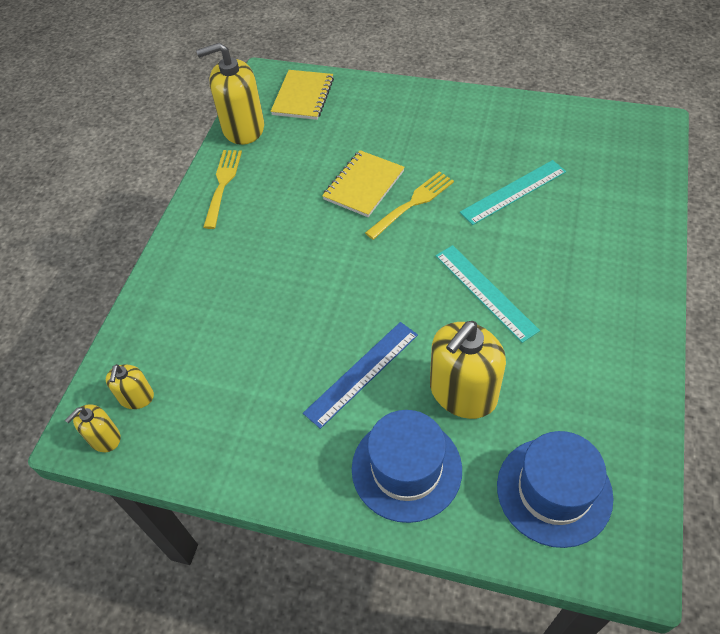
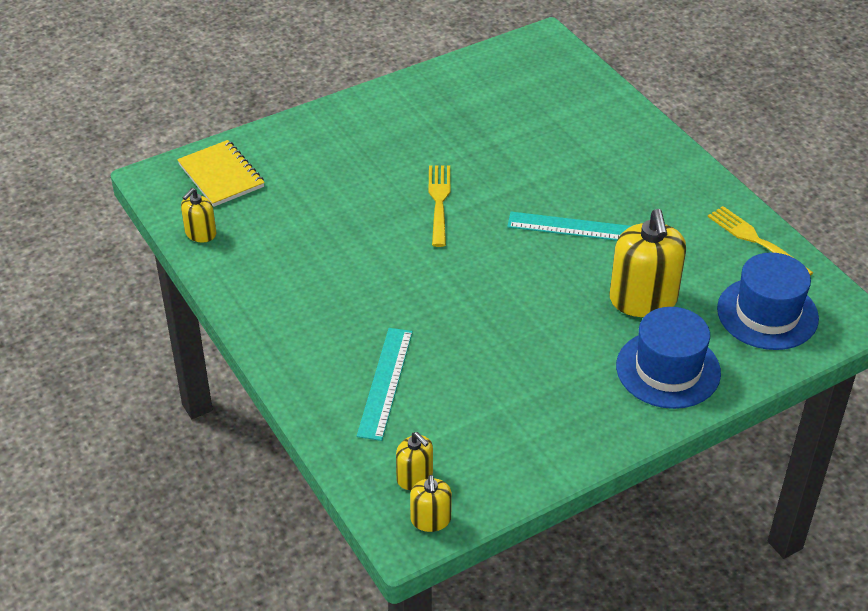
camera: 50 degrees left, 10 degrees down
yellow soap dispenser [196,43,264,145] -> yellow soap dispenser [181,188,216,243], size x0.52
yellow fork [203,150,242,229] -> yellow fork moved to [708,206,813,276]
blue ruler [303,322,418,429] -> none
yellow notebook [322,150,405,217] -> none
turquoise ruler [460,160,566,225] -> turquoise ruler moved to [357,328,413,441]

